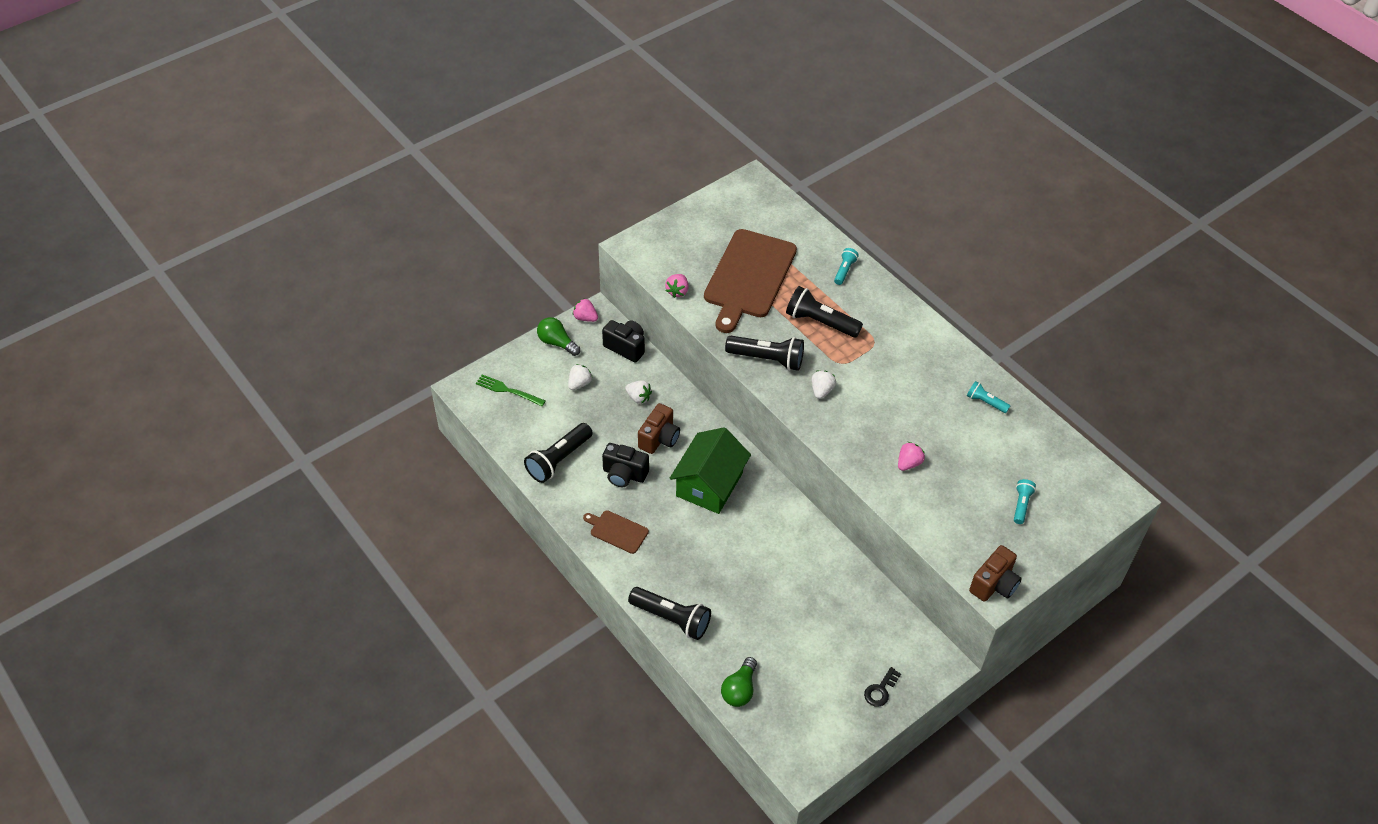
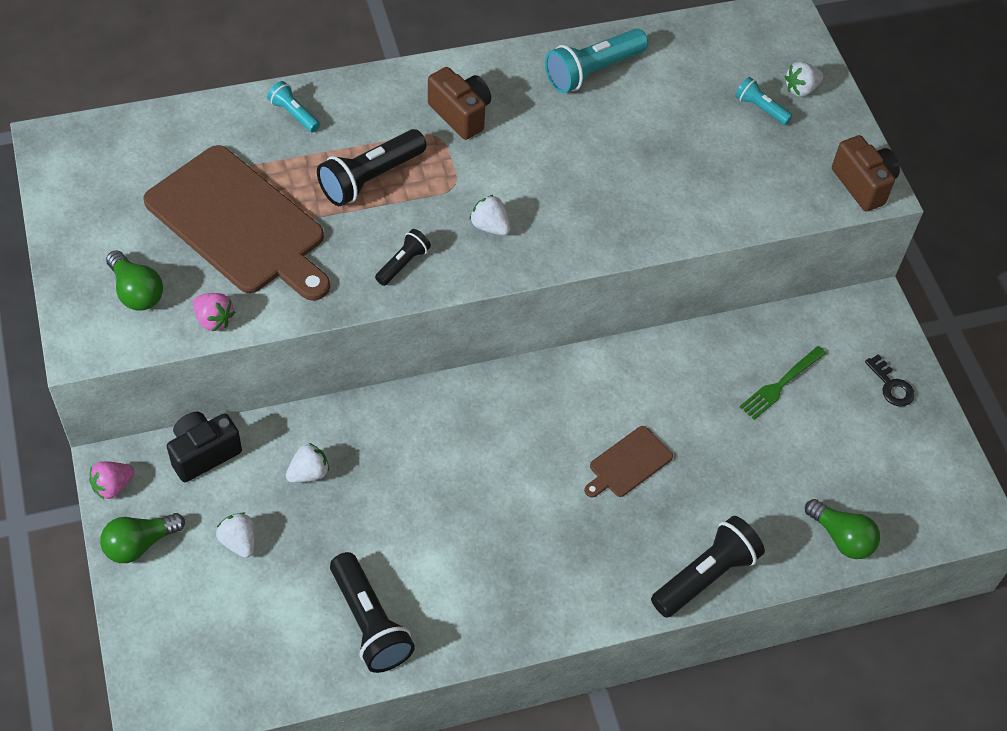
camera: 70 degrees left, 5 degrees up
green fork [476,374,546,406] -> green fork moved to [740,346,826,420]
brown cutting board [583,510,649,554] -> brown cutting board moved to [584,426,673,498]
black camera [602,443,649,487] -> none
brown camera [638,403,680,454] -> brown camera moved to [428,67,491,140]
green house [670,427,751,514] -> none
black flashlight [725,336,804,371] -> black flashlight [375,229,431,286], size x0.55
pink strawberry [898,442,925,471] -> none
turquoise flashlight [967,381,1010,413] -> turquoise flashlight [545,28,648,93], size x1.83
none -> green light bulb [106,250,163,311]
none -> white strawberry [784,62,823,97]

